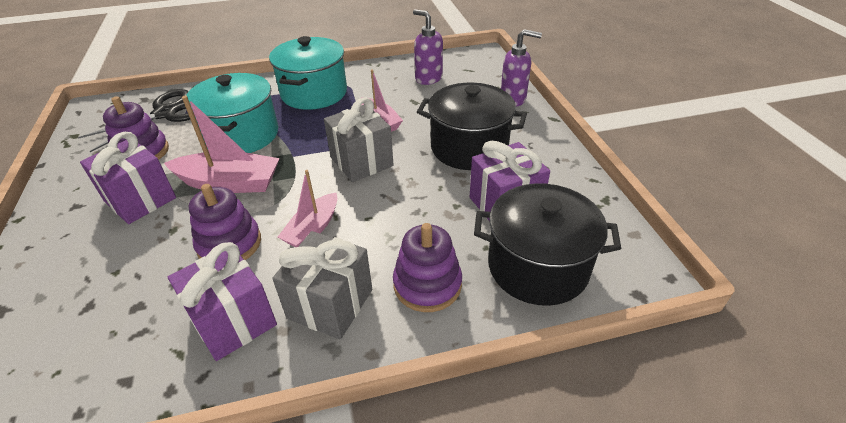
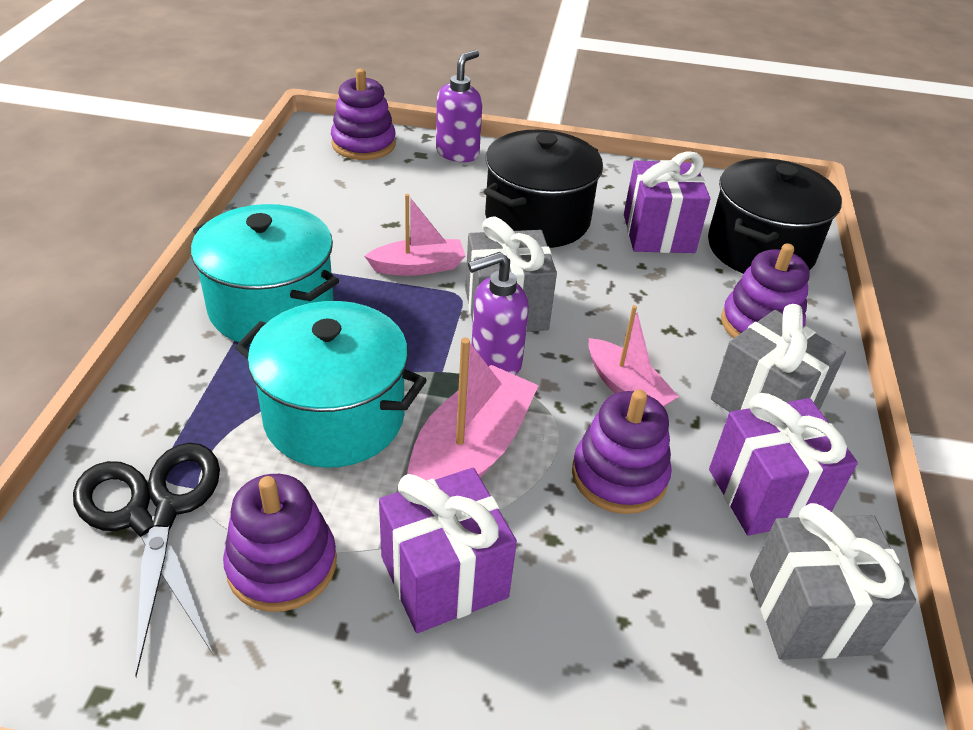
camera: 70 degrees left, 0 degrees up
purple soap dispenser [413,9,443,85] -> purple soap dispenser moved to [468,252,529,375]
none -> purple stacking toy [331,68,396,160]
none -> grey gift [750,503,916,660]

